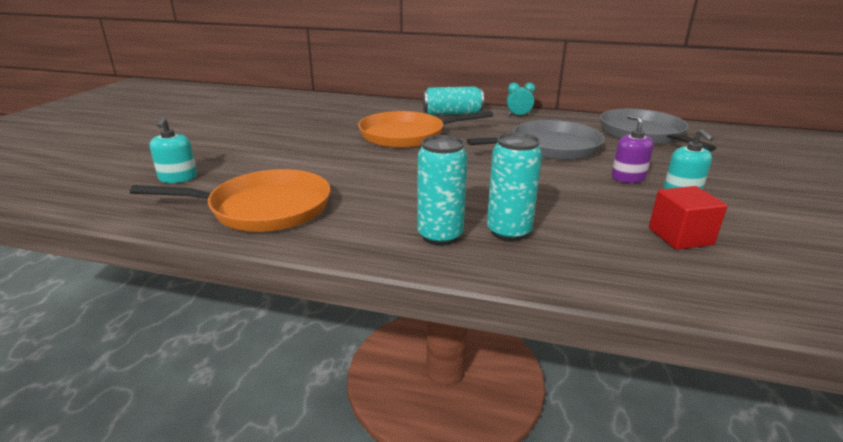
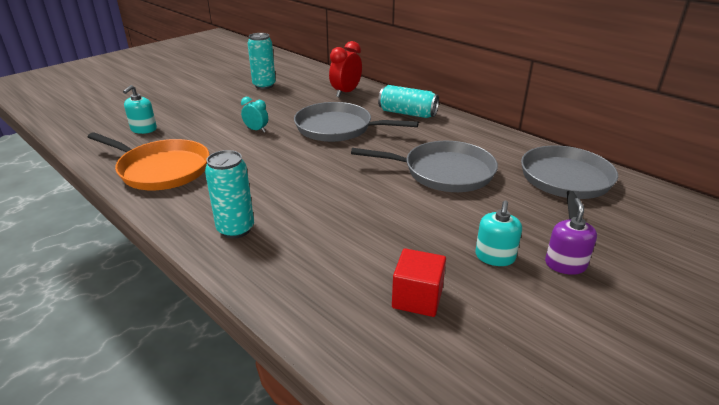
camera: 30 degrees right, 5 degrees up
orange pan [358,111,493,148] -> grey pan [294,102,419,142]
turquoise can [487,133,542,241] -> turquoise can moved to [247,33,276,89]
turquoise clock [507,83,535,116] -> turquoise clock moved to [241,97,268,132]
purple soap dispenser [612,115,654,183] -> purple soap dispenser moved to [545,198,597,275]
none -> red clock [329,41,362,97]

